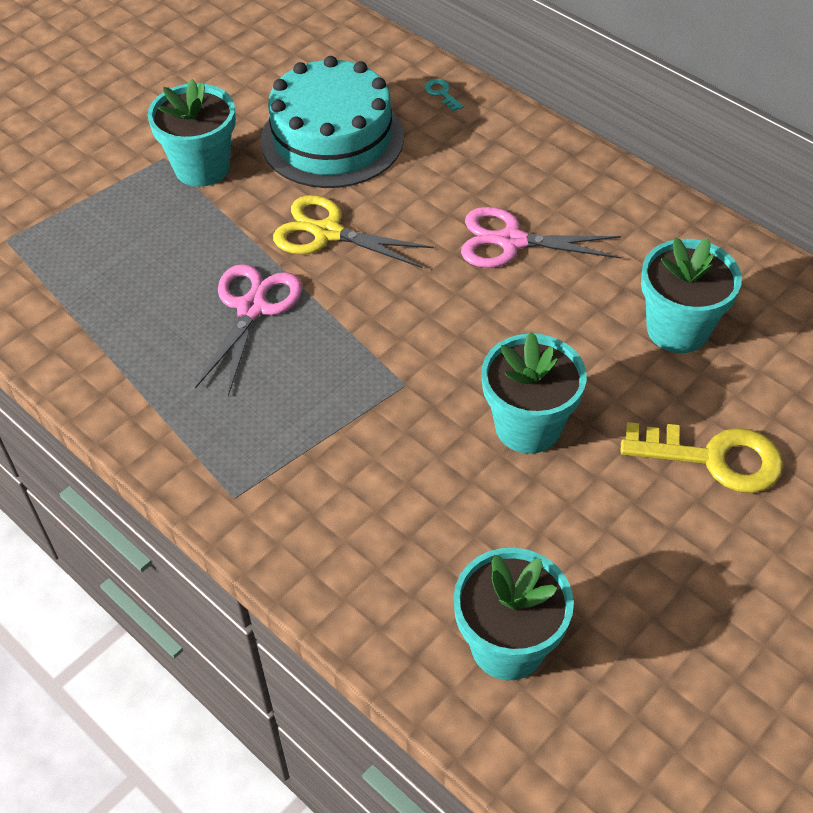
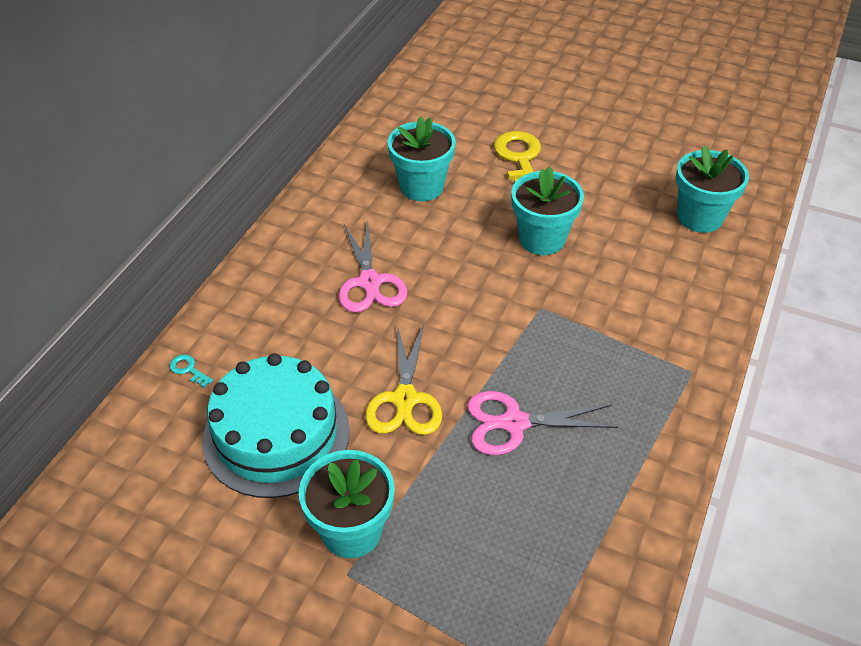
camera: 110 degrees left, 5 degrees down
turquoise key [424,79,463,112] -> turquoise key turned 90 degrees clockwise [170,354,213,388]

